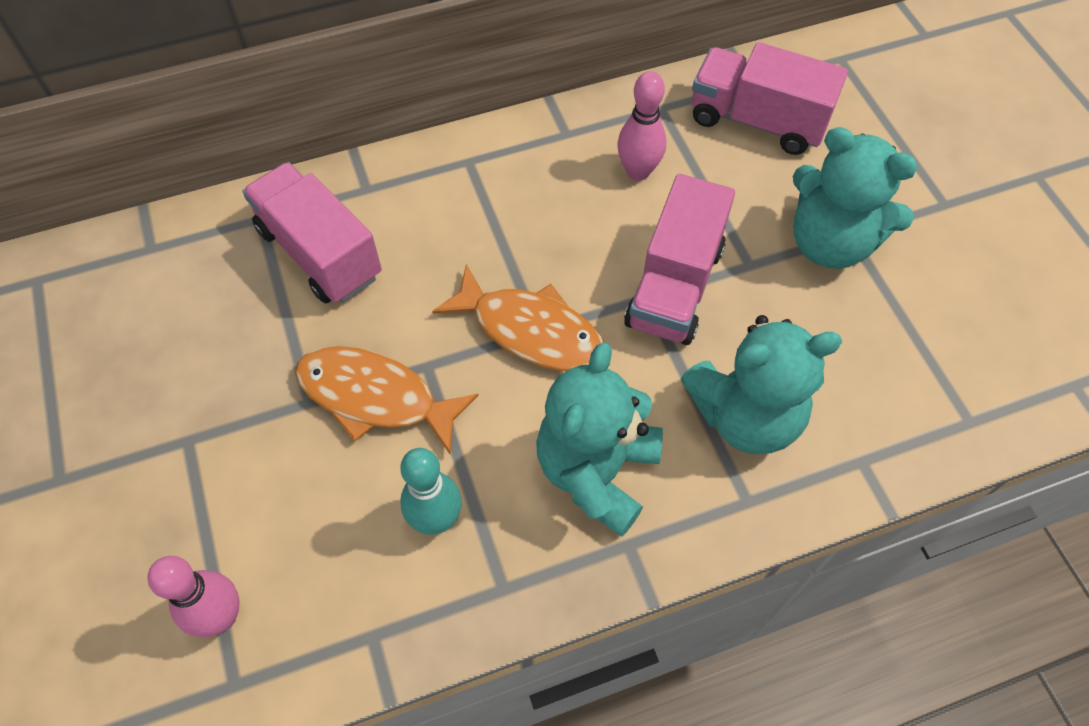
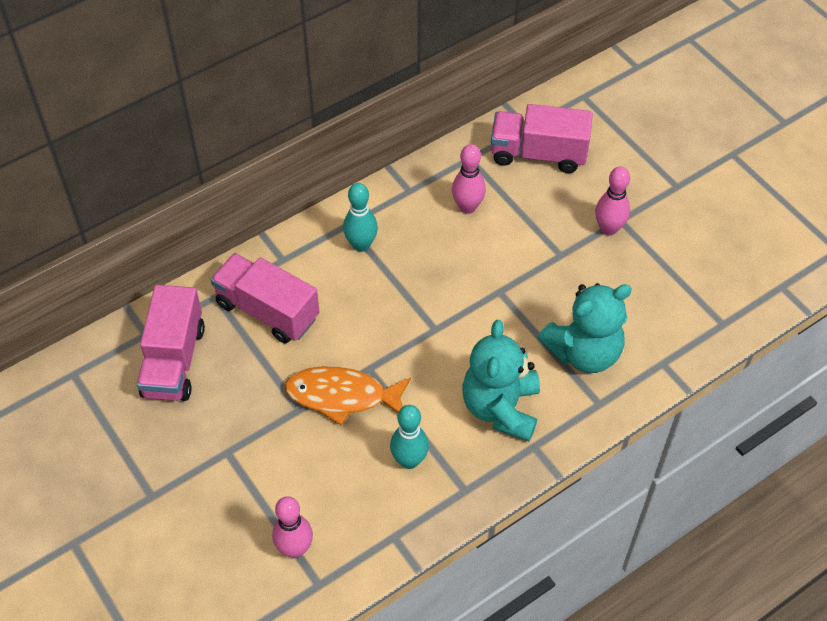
camera: 15 degrees left, 5 degrees down
orange fish [432,264,603,371] -> none
pink truck [624,174,735,345] -> pink truck moved to [137,285,205,401]
turquoise teddy bear [793,127,918,269] -> pink bowling pin [595,166,630,236]
none -> turquoise bowling pin [343,183,378,252]

